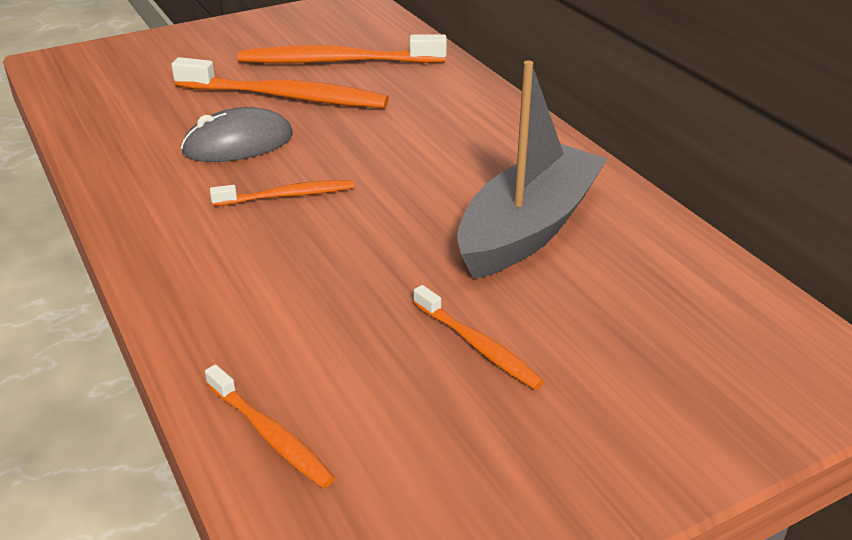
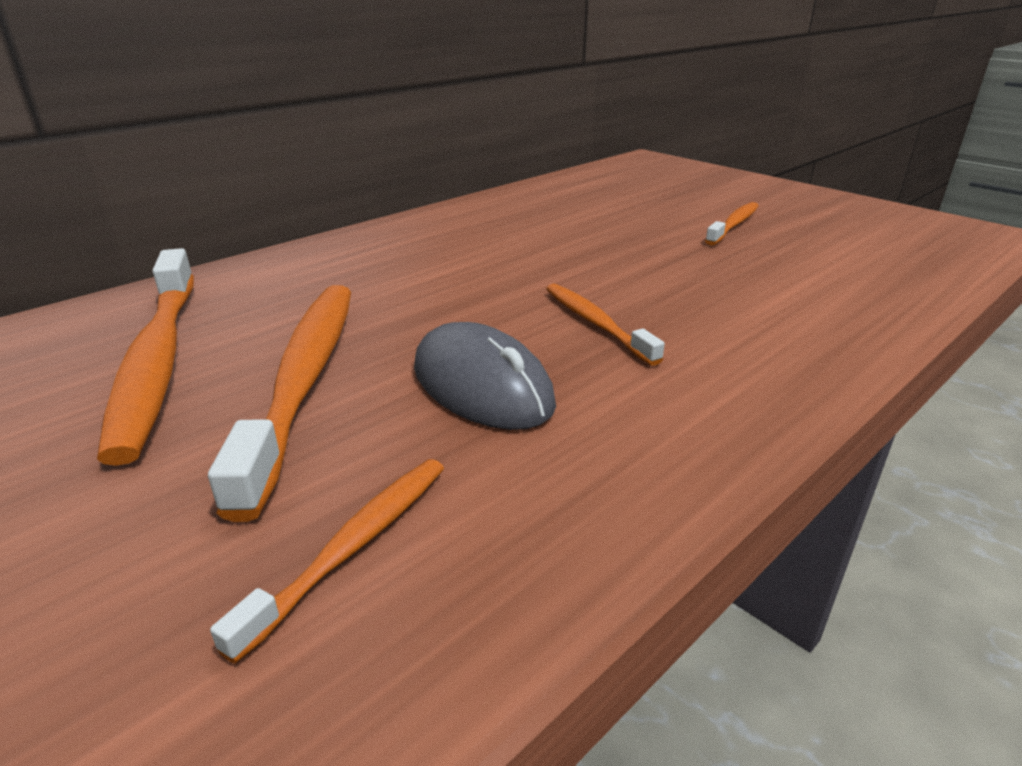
camera: 105 degrees left, 5 degrees down
orange toothbrush [205,364,335,488] -> orange toothbrush moved to [210,459,444,664]
grey boat [457,61,607,279] -> none

